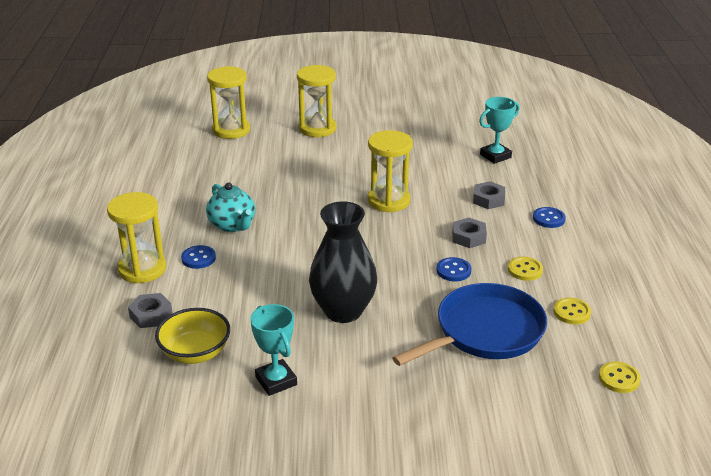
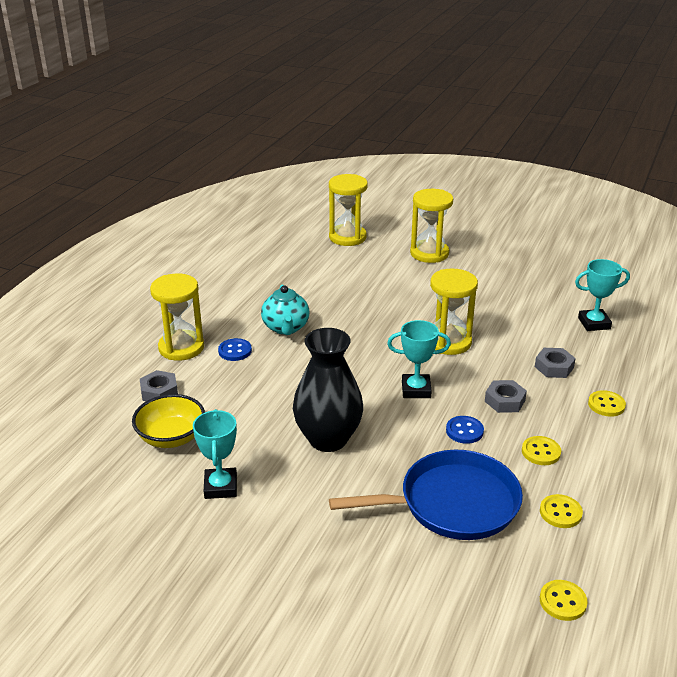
camera: 25 degrees right, 0 degrees up
blue button [533,207,566,228] -> yellow button [588,390,626,417]
none -> turquoise trophy [387,320,451,398]

